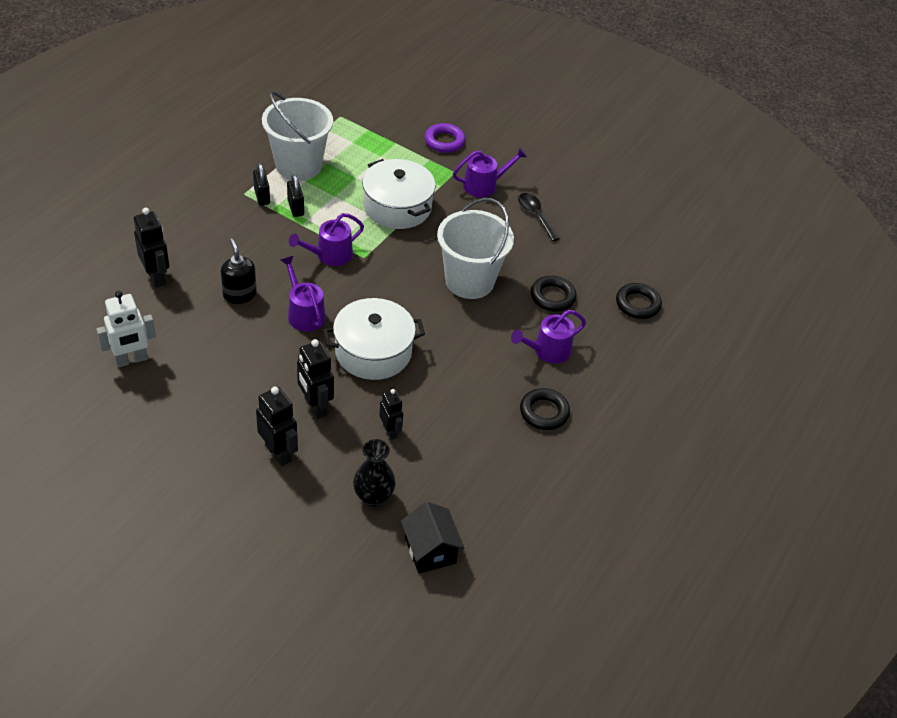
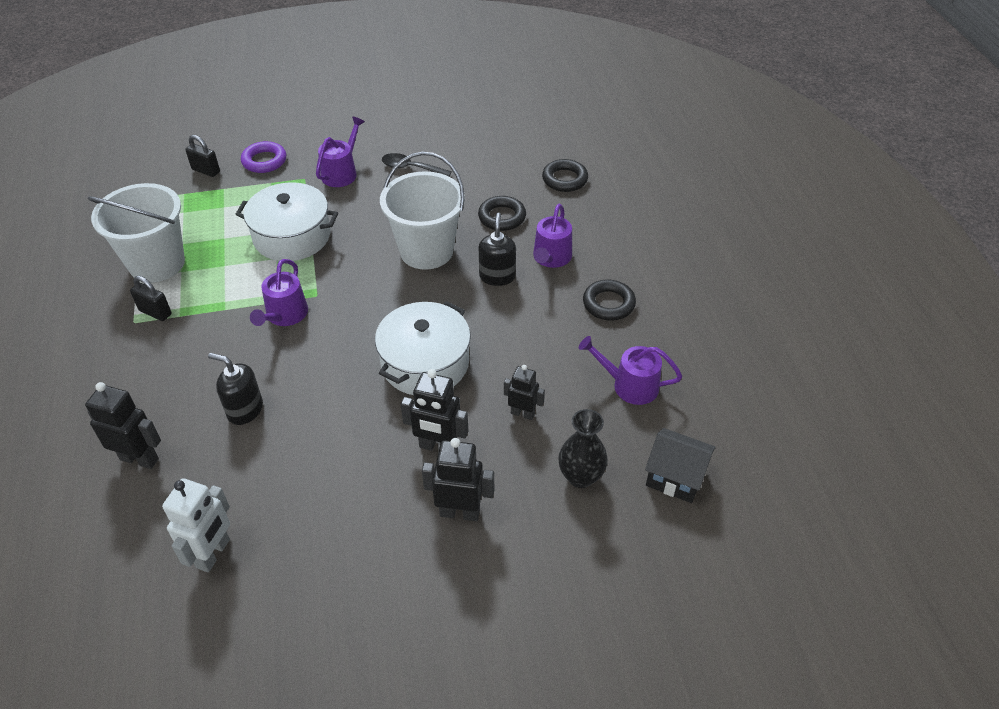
camera: 40 degrees left, 0 degrees up
purple watering can [281,256,326,332] -> purple watering can moved to [579,336,682,405]
black padlock [287,174,304,217] -> black padlock moved to [185,135,220,177]
none -> black soap dispenser [479,213,516,286]

